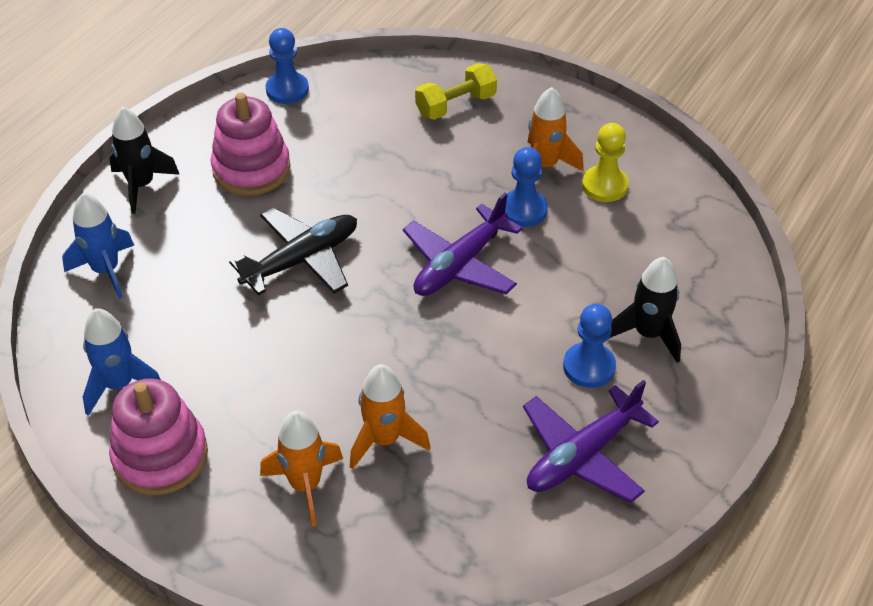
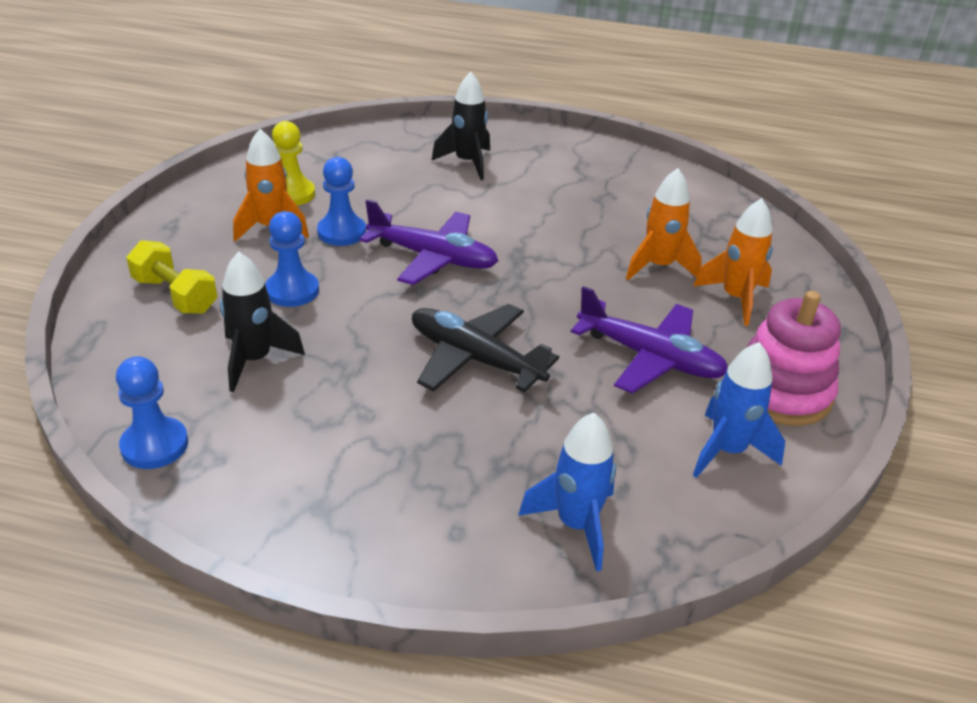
camera: 110 degrees left, 10 degrees down
black rocket [109,107,180,214] -> black rocket moved to [220,252,305,392]
pink stacking toy [211,93,291,196] -> none
purple plane [523,380,659,503] -> purple plane moved to [571,286,728,394]
blue pawn [563,304,616,388] -> blue pawn moved to [265,211,319,307]

